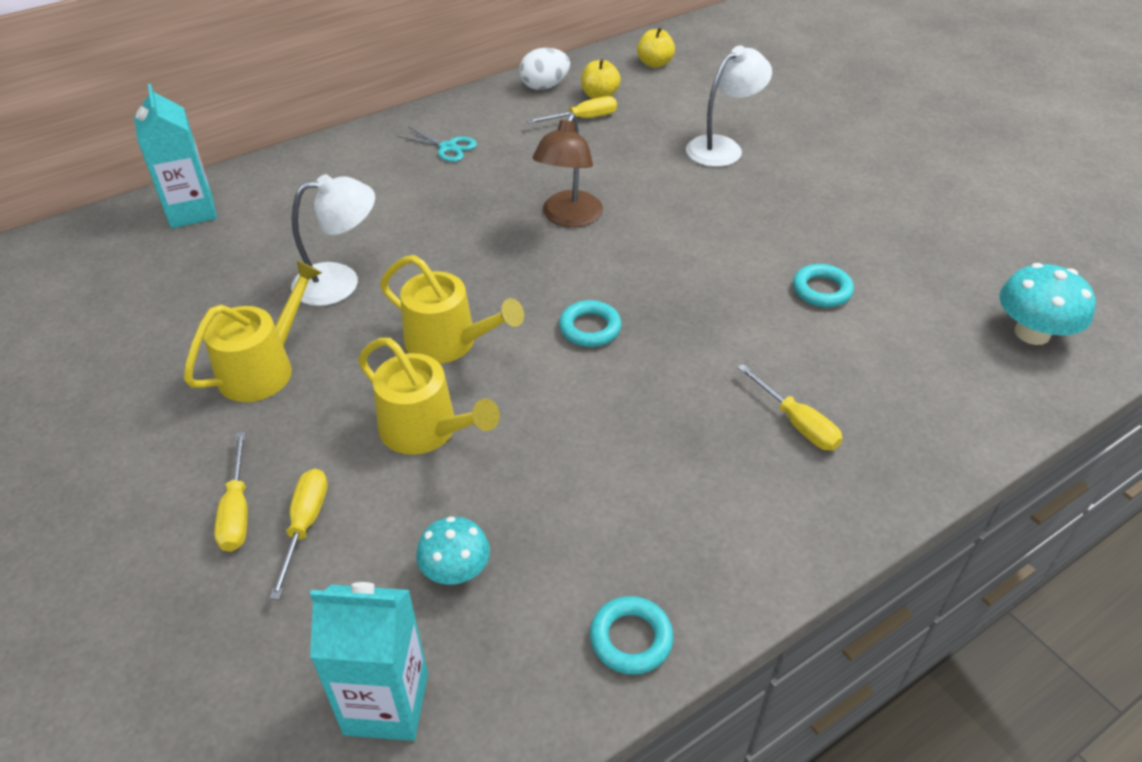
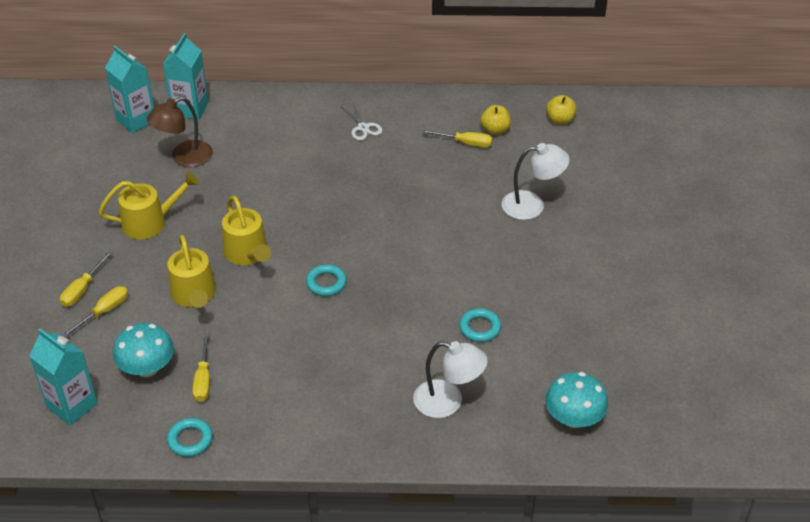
camera: 35 degrees right, 0 degrees up
white lamp [291,174,375,306] -> white lamp moved to [413,341,488,418]
turquoise scissors [397,127,477,162] -> white scissors [341,103,383,141]
turquoise mushroom [416,516,490,584] -> turquoise mushroom [113,323,174,377], size x1.51
white egg [519,48,570,90] -> none
brown lamp [532,113,603,227] -> brown lamp moved to [147,97,213,167]
yellow screwdriver [737,364,843,451] -> yellow screwdriver moved to [192,333,210,402]
none -> turquoise carton [105,46,154,133]

